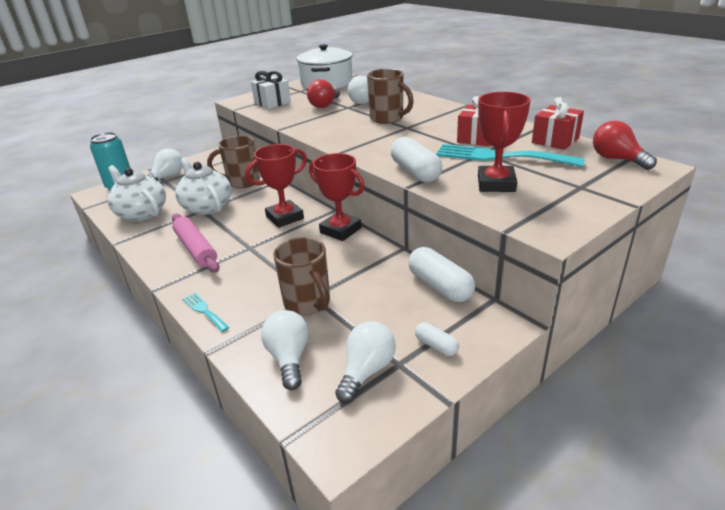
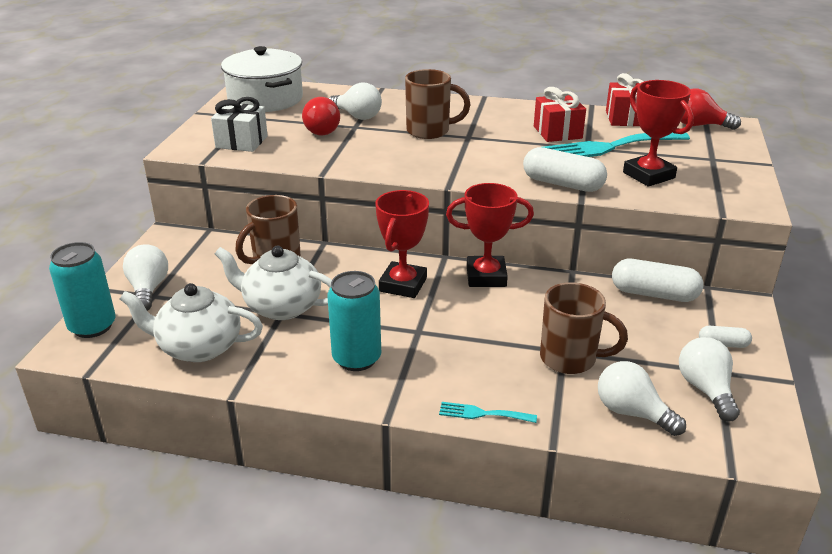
camera: 40 degrees left, 0 degrees up
pink rolling pin [172,214,220,273] -> turquoise can [327,271,381,371]

